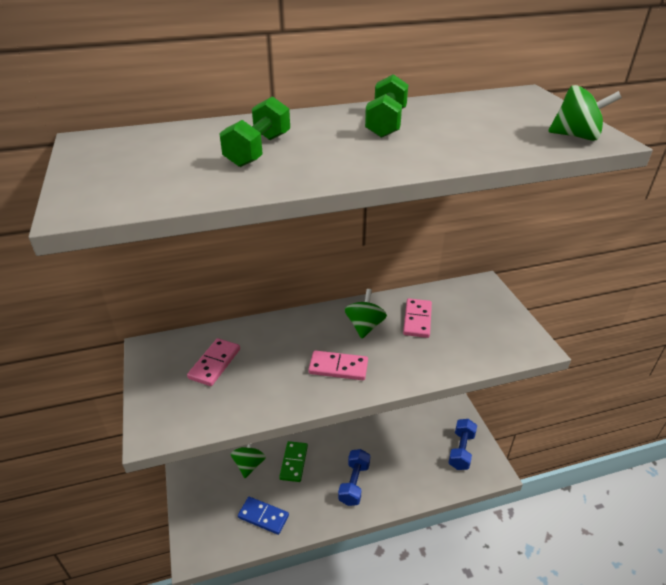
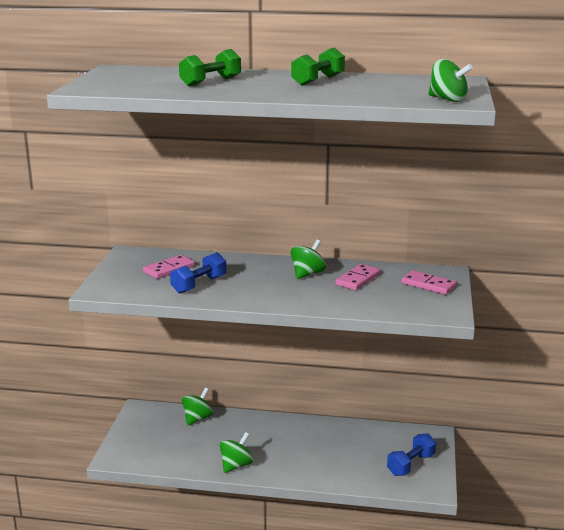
camera: 25 degrees right, 15 degrees down
blue domino [238,497,289,535] -> none
green domino [279,441,308,482] -> none
pink domino [308,350,368,380] -> pink domino moved to [401,270,457,295]
blue dumbbell [338,449,370,506] -> blue dumbbell moved to [170,252,227,293]
none -> green spinning top [220,432,253,473]

